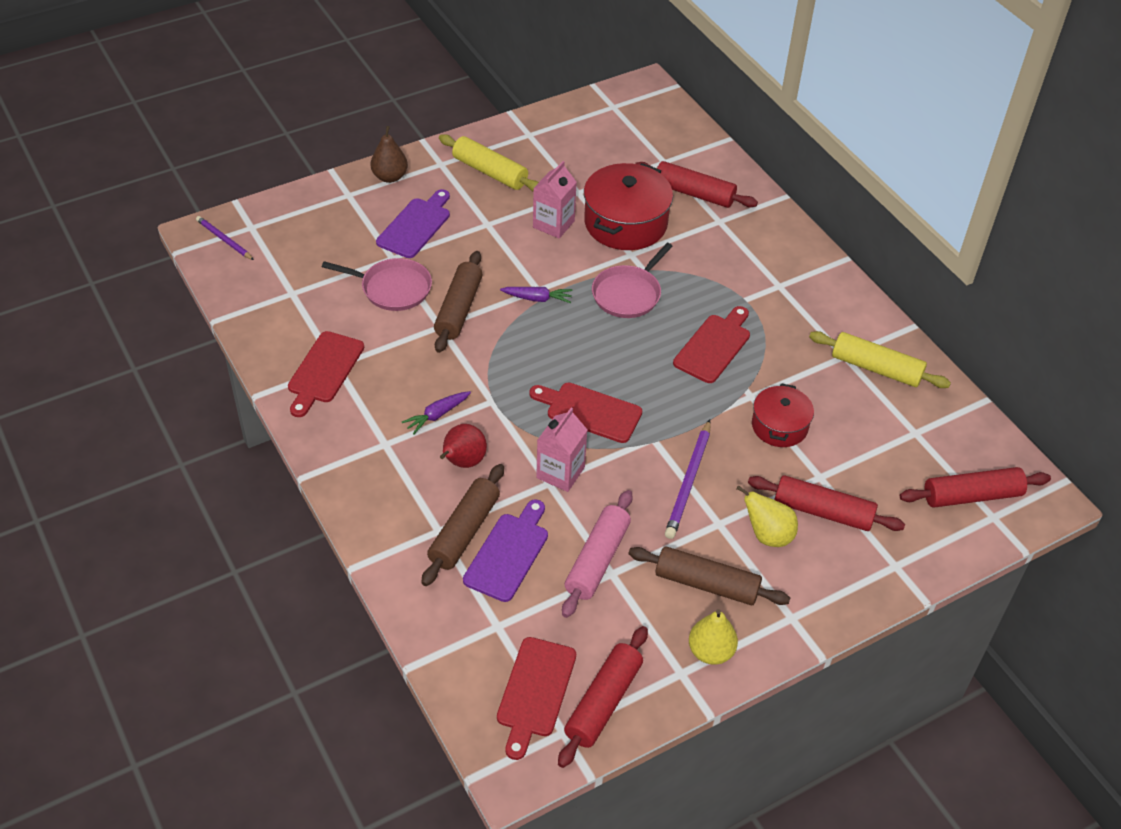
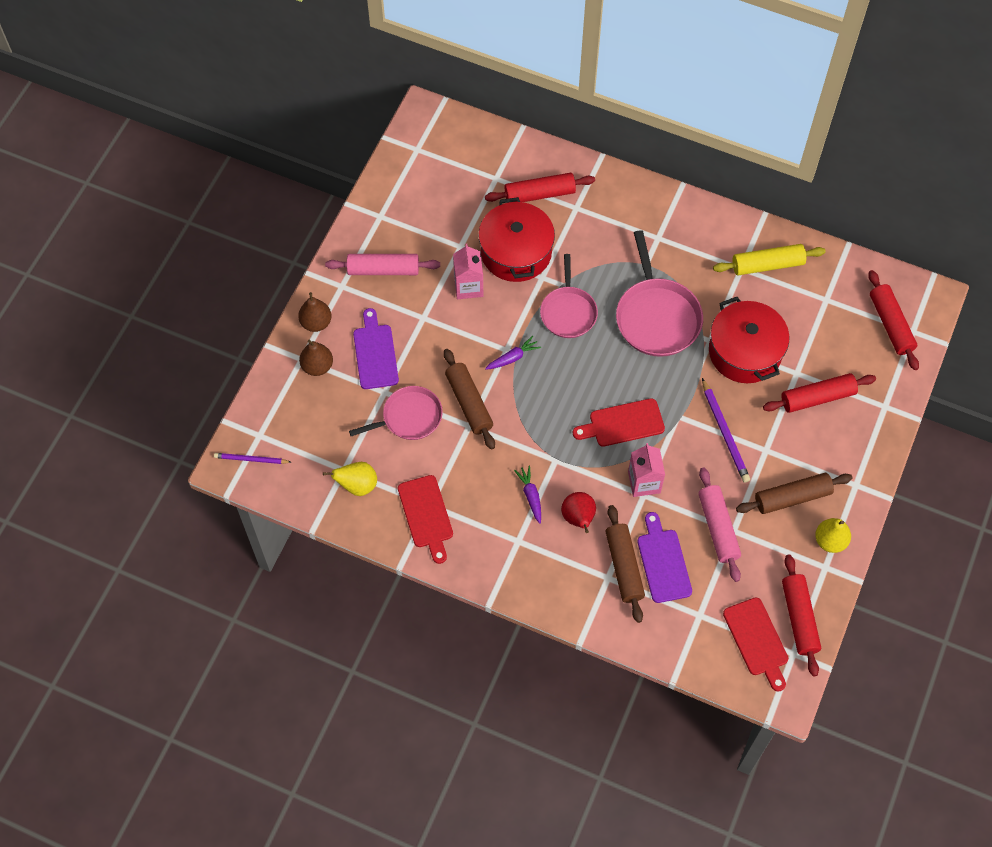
camera: 35 degrees left, 15 degrees up
purple carrot [402,391,471,435] -> purple carrot turned 150 degrees clockwise [514,466,541,524]
yellow rolling pin [439,134,539,191] -> pink rolling pin [325,254,440,275]
red cutting board [673,306,750,383] -> pink pan [616,230,703,357]
yellow pear [736,485,798,547] -> yellow pear moved to [323,462,377,496]
red pot [752,383,814,447] -> red pot [709,297,789,383], size x1.67
red rolling pin [900,467,1051,508] -> red rolling pin turned 60 degrees counterclockwise [868,270,919,370]
none -> brown pear [299,340,333,376]

